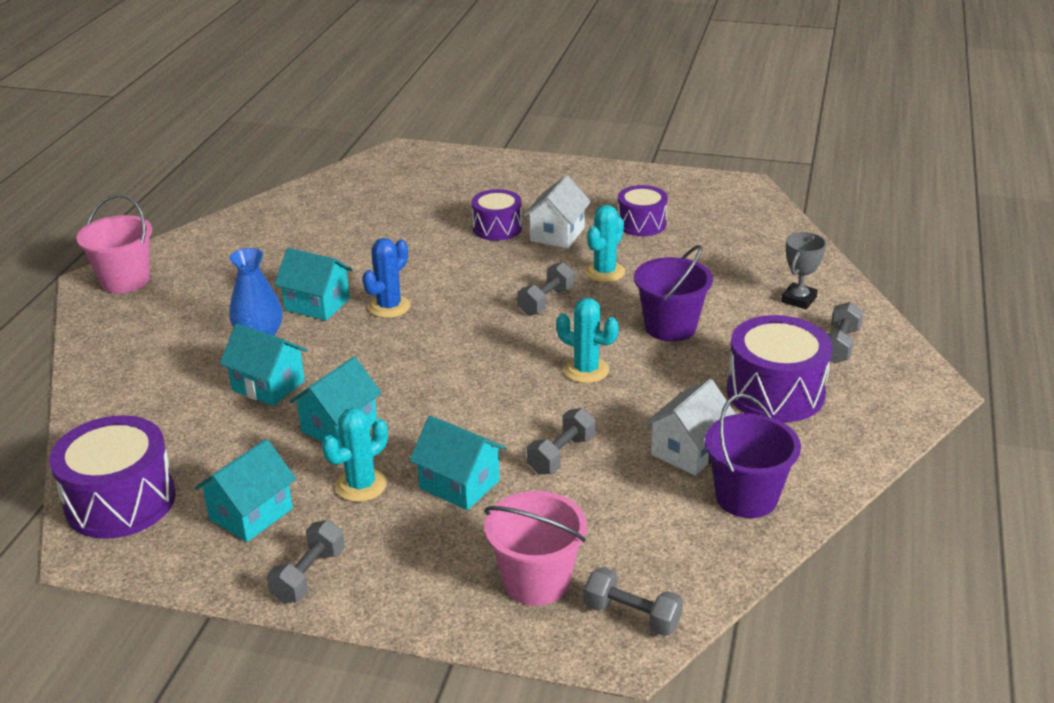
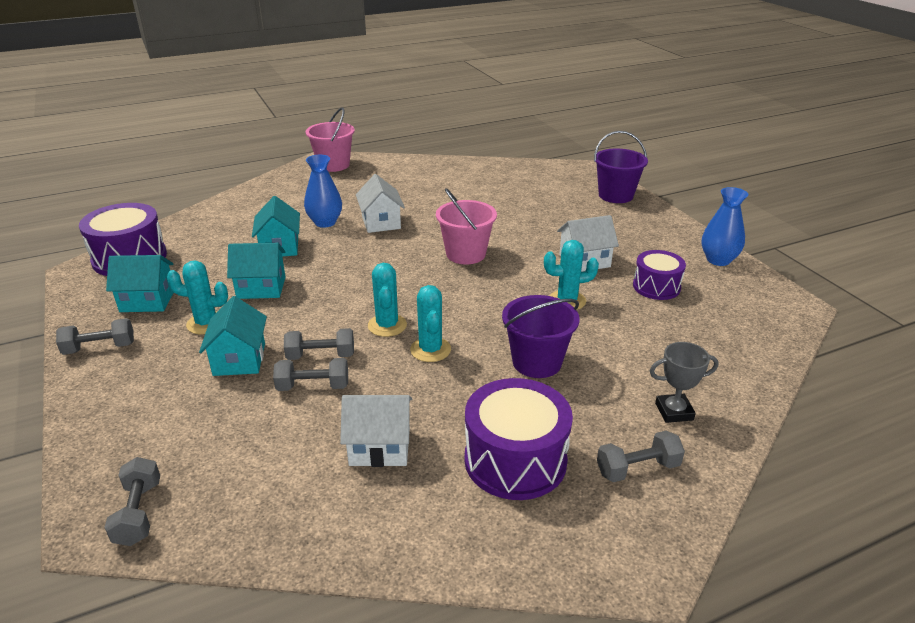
camera: 50 degrees right, 0 degrees up
turquoise house [274,248,353,321] -> white house [356,174,405,233]
blue cactus [362,238,410,318] -> none
purple drum [472,189,522,241] -> none
pink bucket [484,491,587,606] -> pink bucket moved to [436,188,497,264]
grey dumbbell [517,262,574,316] -> grey dumbbell moved to [284,328,354,360]
purple bucket [705,394,801,518] -> purple bucket moved to [594,131,648,203]
none -> turquoise cactus [368,263,407,337]
none -> blue vase [702,187,749,266]

